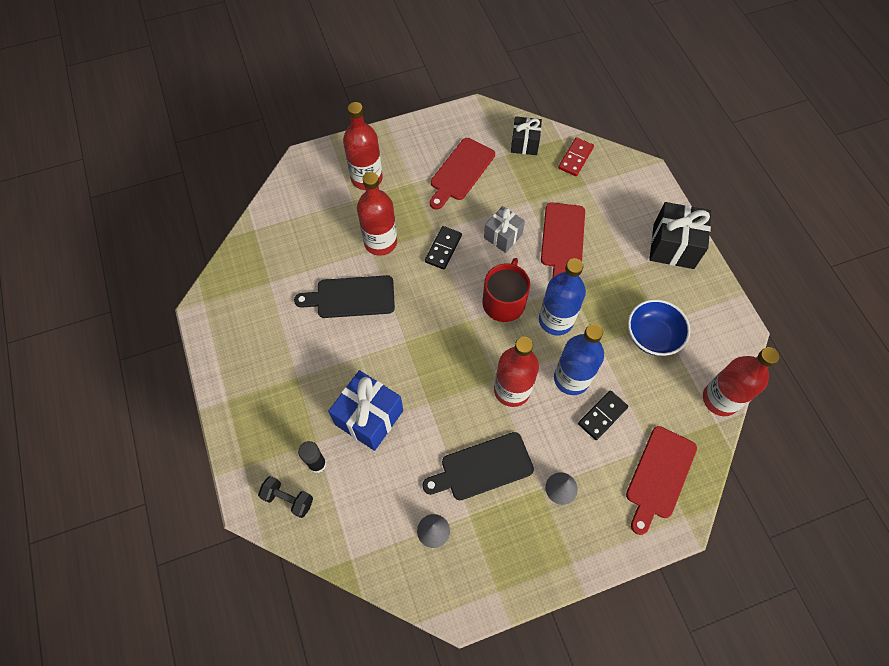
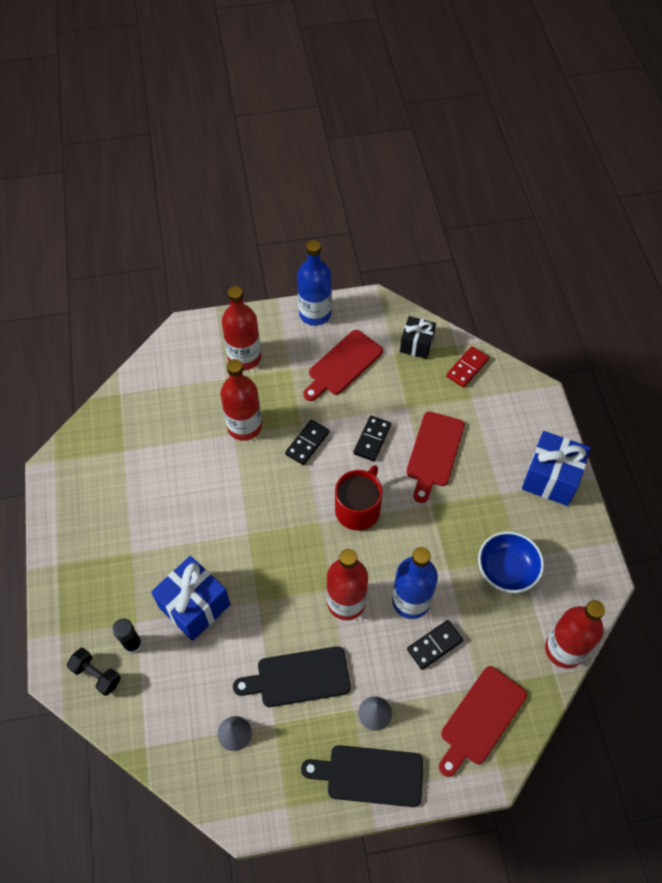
camera: 10 degrees right, 5 degrees down
black cutting board [294,275,395,318] -> black cutting board moved to [301,745,423,807]
grey gift [484,206,525,253] -> black domino [353,416,391,461]
blue bottle [539,258,586,335] -> blue bottle moved to [297,240,332,326]
black gift [649,202,711,269] -> blue gift [522,431,591,506]

